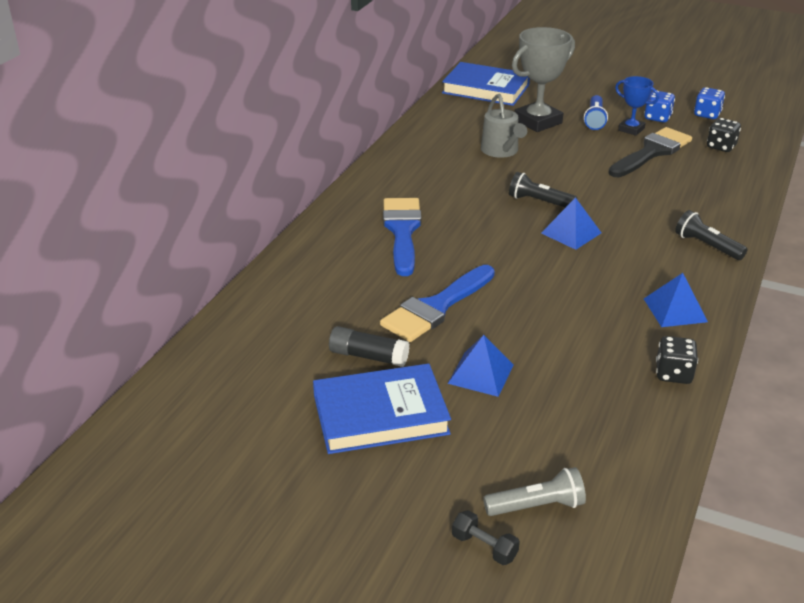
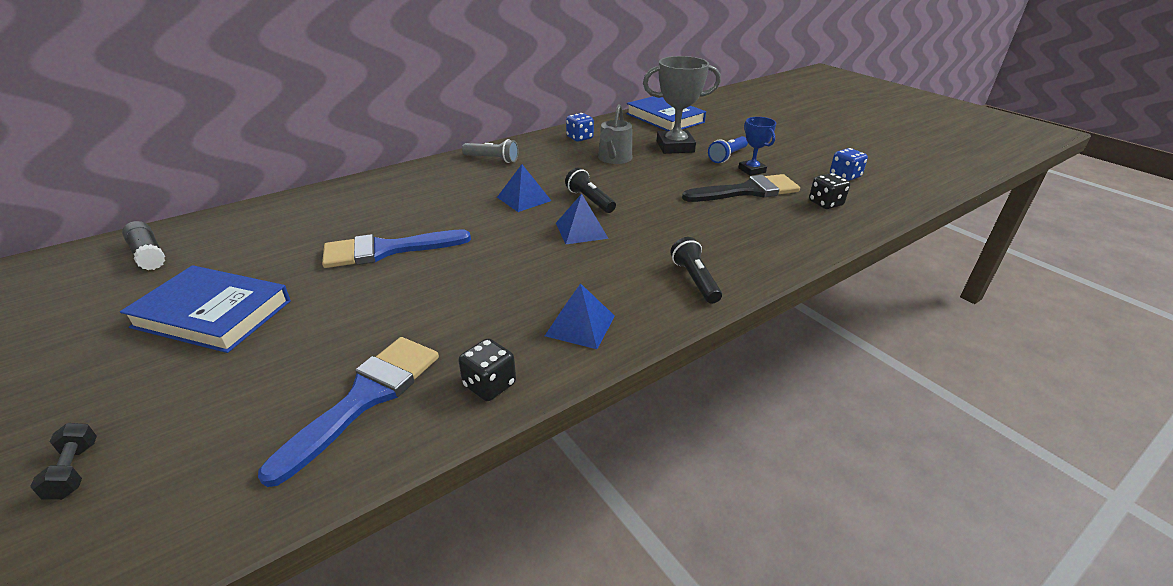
camera: 30 degrees right, 0 degrees up
black glue stick [329,326,409,367] -> black glue stick moved to [122,221,165,270]
blue brush [383,198,422,276] -> blue brush moved to [258,337,439,487]
blue pyramid [448,335,514,397] -> blue pyramid moved to [497,164,551,212]
grey flashlight [483,467,586,516] -> grey flashlight moved to [462,139,518,163]
blue dice [644,91,675,123] -> blue dice moved to [566,113,594,142]

